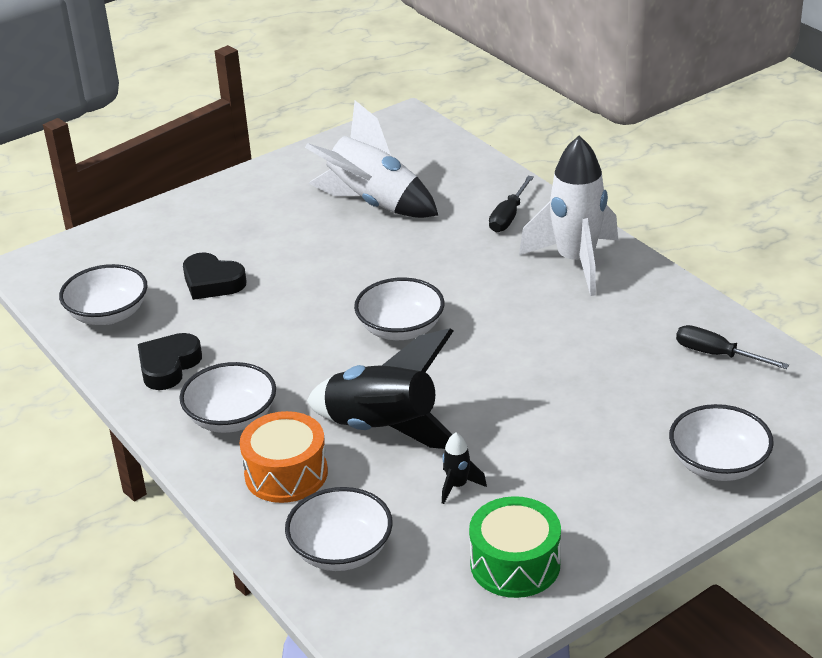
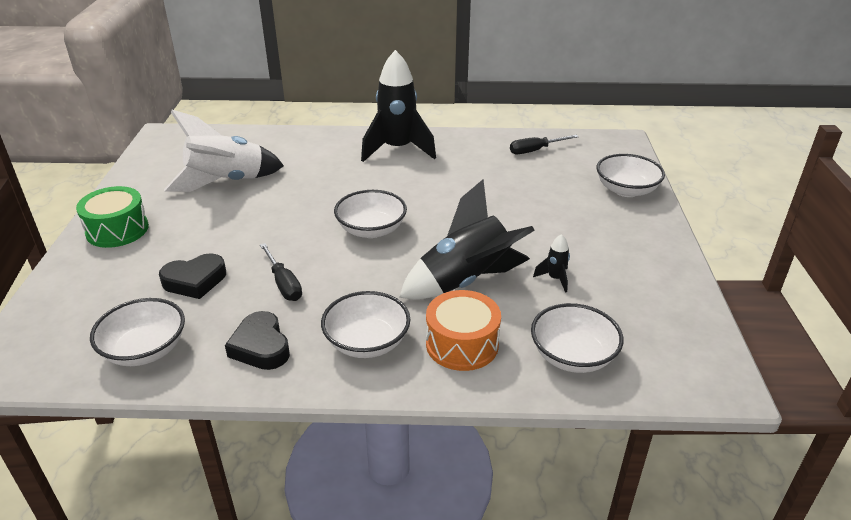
camera: 55 degrees left, 0 degrees up
green drum [469,496,561,598] -> green drum moved to [76,186,149,248]
black screwdriver [489,176,534,232] -> black screwdriver moved to [260,243,302,301]
white rocket [519,136,618,296] -> black rocket [361,50,436,162]

